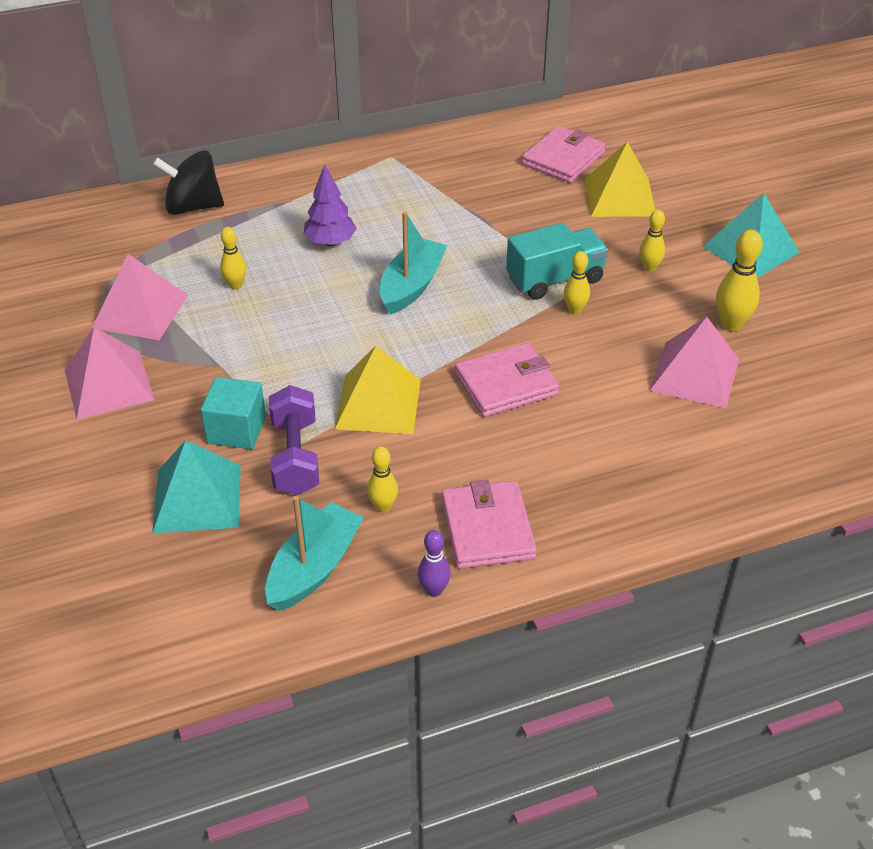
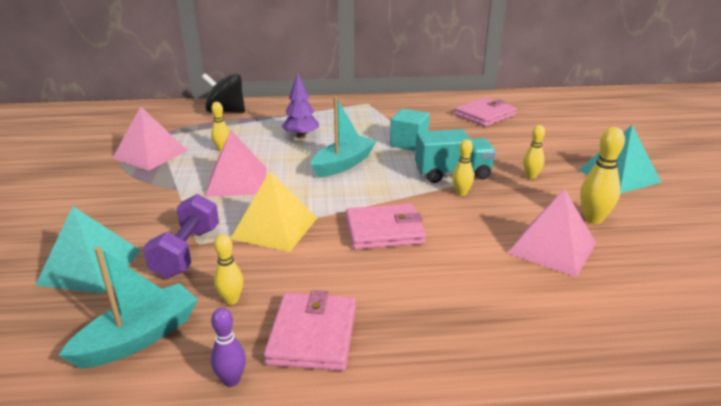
camera: 15 degrees right, 15 degrees down
pink pyramid [65,327,155,419] -> pink pyramid moved to [205,130,267,197]
turquoise cube [200,377,266,449] -> turquoise cube moved to [390,109,430,151]
yellow pyramid [585,142,655,217] -> none

